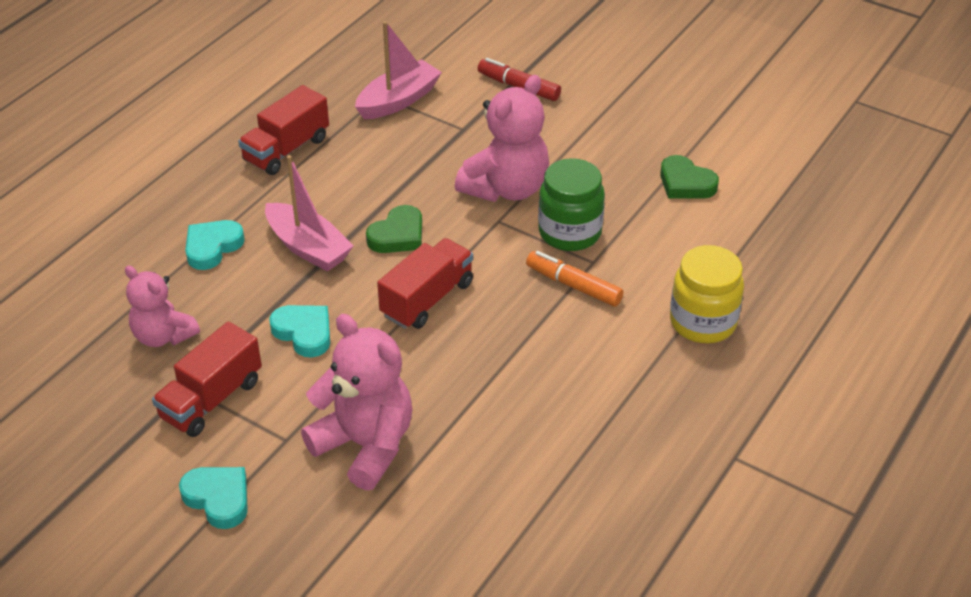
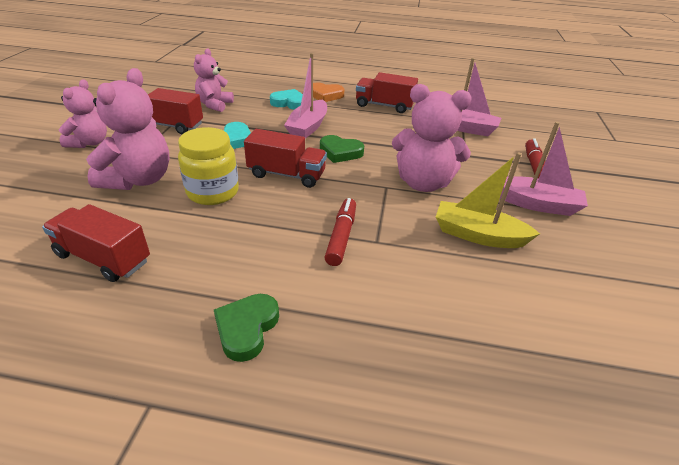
camera: 65 degrees right, 5 degrees down
turquoise heart [179,467,248,529] -> pink teddy bear [59,80,107,148]
orange marker [526,251,624,307] -> red marker [324,198,356,266]
green jar [538,158,605,251] -> none
green heart [660,155,719,199] -> green heart moved to [214,294,279,362]
yellow jar [670,245,744,343] -> yellow jar moved to [178,127,239,205]
none -> red truck [42,204,150,282]
none -> orange heart [313,83,345,102]
none -> yellow boat [436,152,540,248]
none -> pink boat [500,122,588,216]

